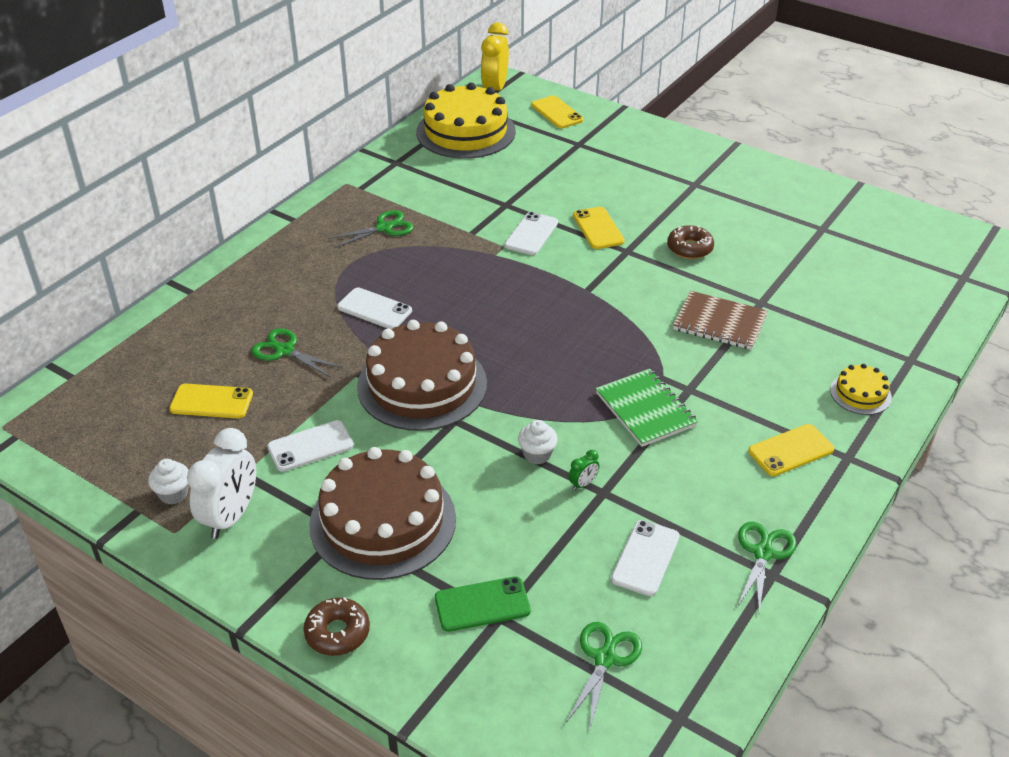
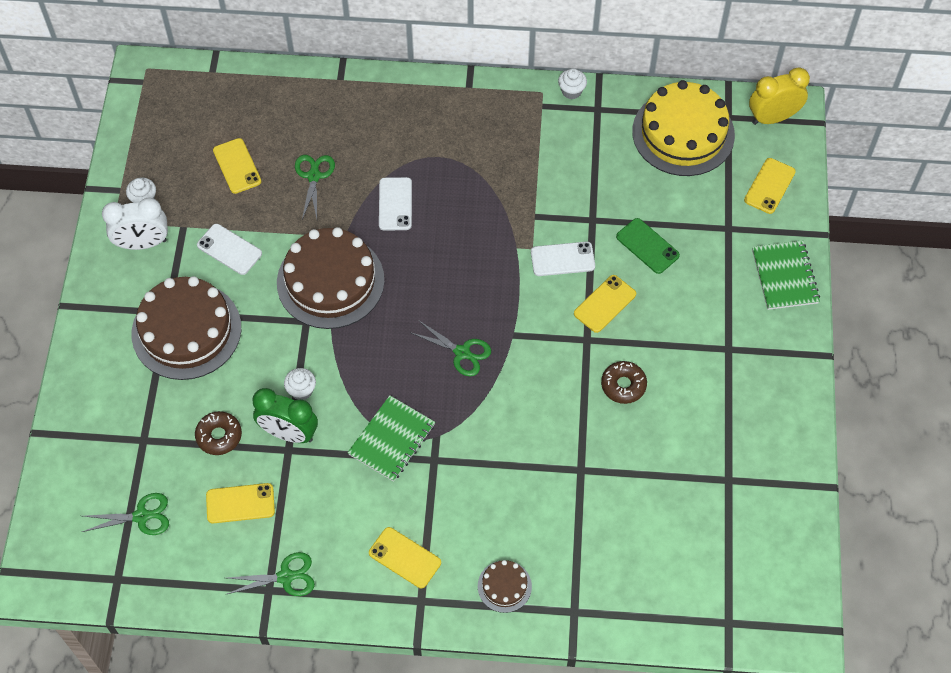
camera: 60 degrees right, 20 degrees up
brown donut [303,597,370,656] -> brown donut moved to [195,411,242,455]
green scissors [328,210,414,248] -> green scissors moved to [410,320,491,376]
green phone [435,577,531,632] -> green phone moved to [616,218,680,274]
green clock [569,450,599,490] -> green clock [253,388,318,443], size x2.35
white phone [611,520,680,596] -> yellow phone [206,483,275,524]
brown notebook [673,291,768,350] -> none
yellow cake [830,364,892,415] -> brown cake [478,560,532,613]
none -> white cupcake [558,68,587,99]
none -> green notebook [752,240,820,310]

